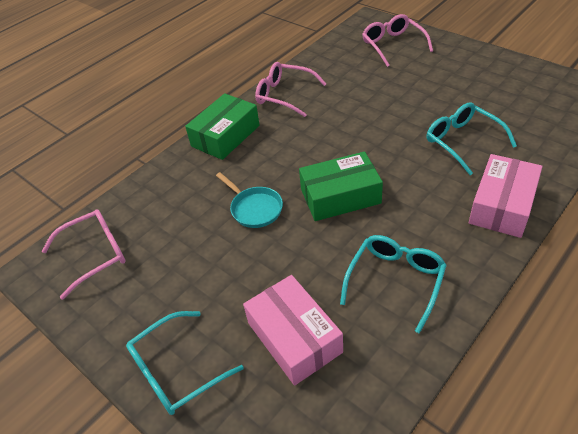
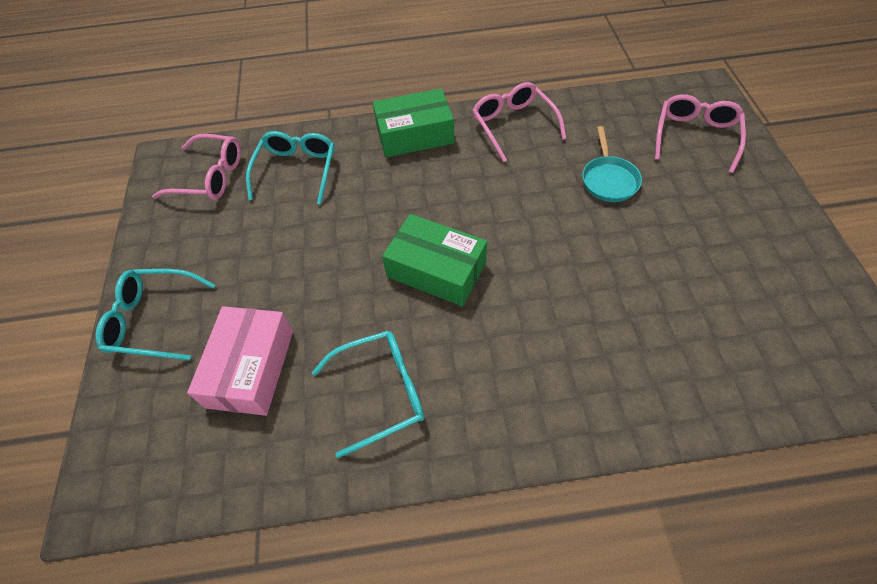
camera: 40 degrees right, 10 degrees up
turquoise pan [216,172,283,228] -> turquoise pan moved to [582,126,642,202]
turquoise glasses [426,103,517,175] -> turquoise glasses moved to [246,131,335,205]
pink box [469,154,543,238] -> none

